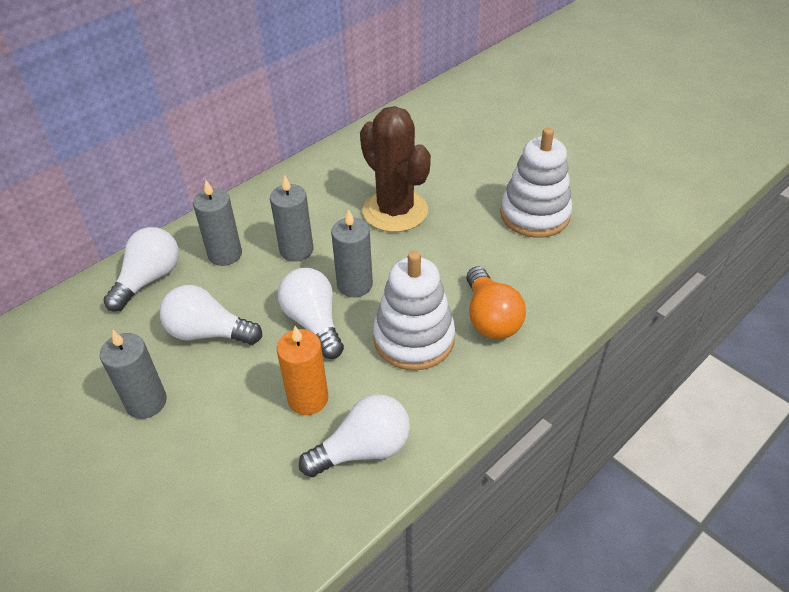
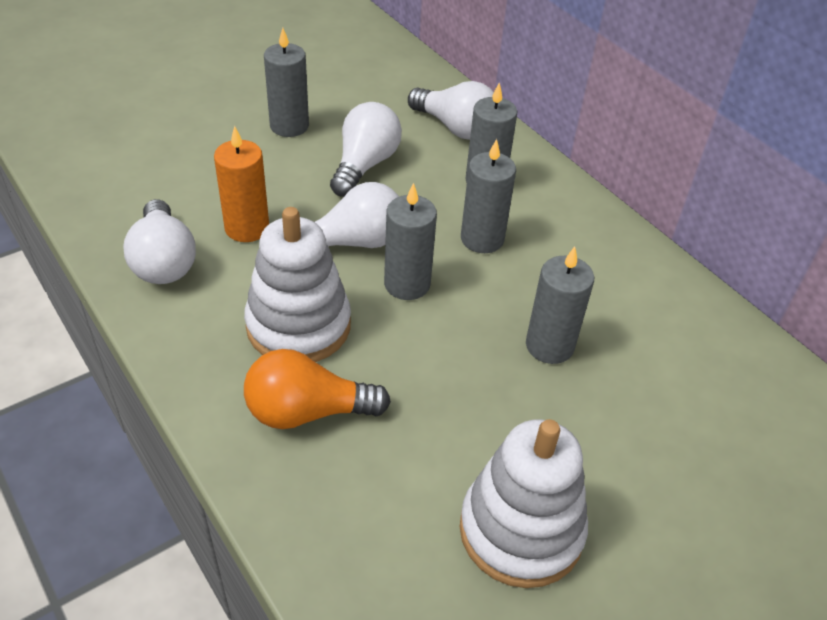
camera: 95 degrees right, 0 degrees up
brown cactus [360,106,431,232] -> grey candle [526,247,594,364]

